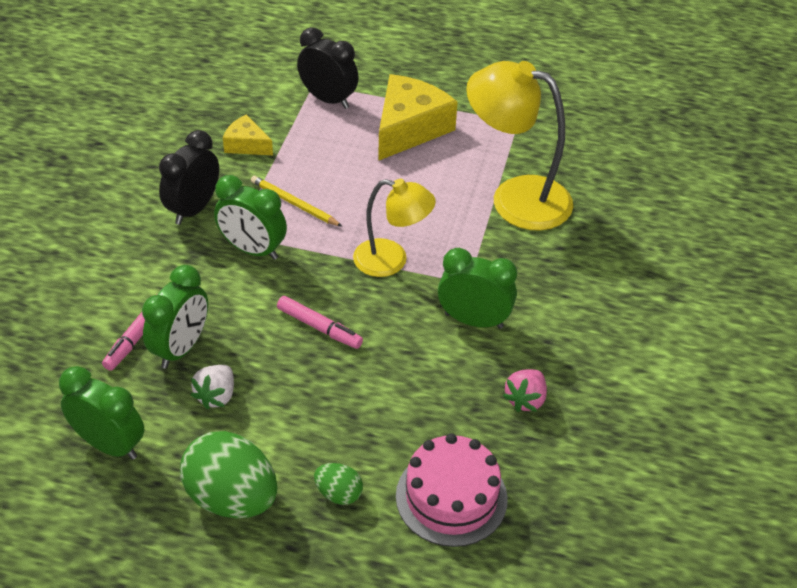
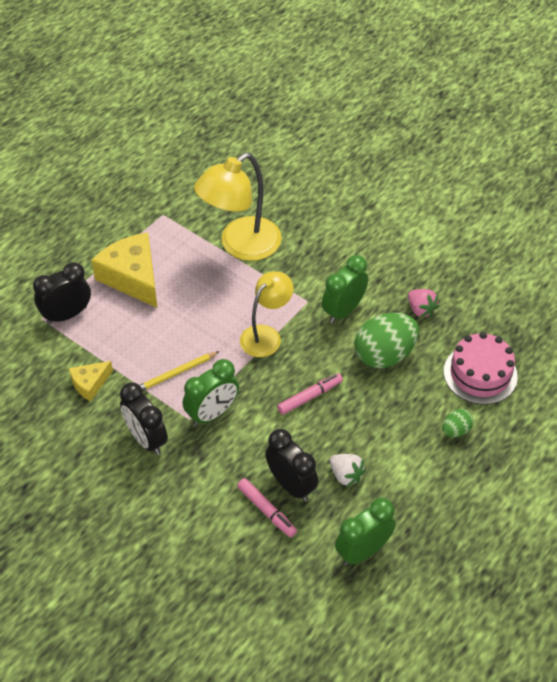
camera: 65 degrees left, 5 degrees up
green clock [142,265,208,369] -> black clock [265,429,318,501]
green egg [180,431,277,519] -> green egg moved to [354,313,419,368]

